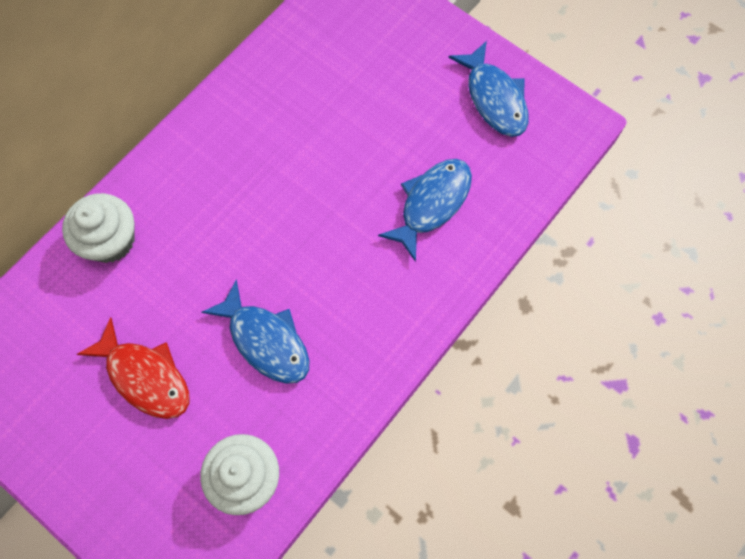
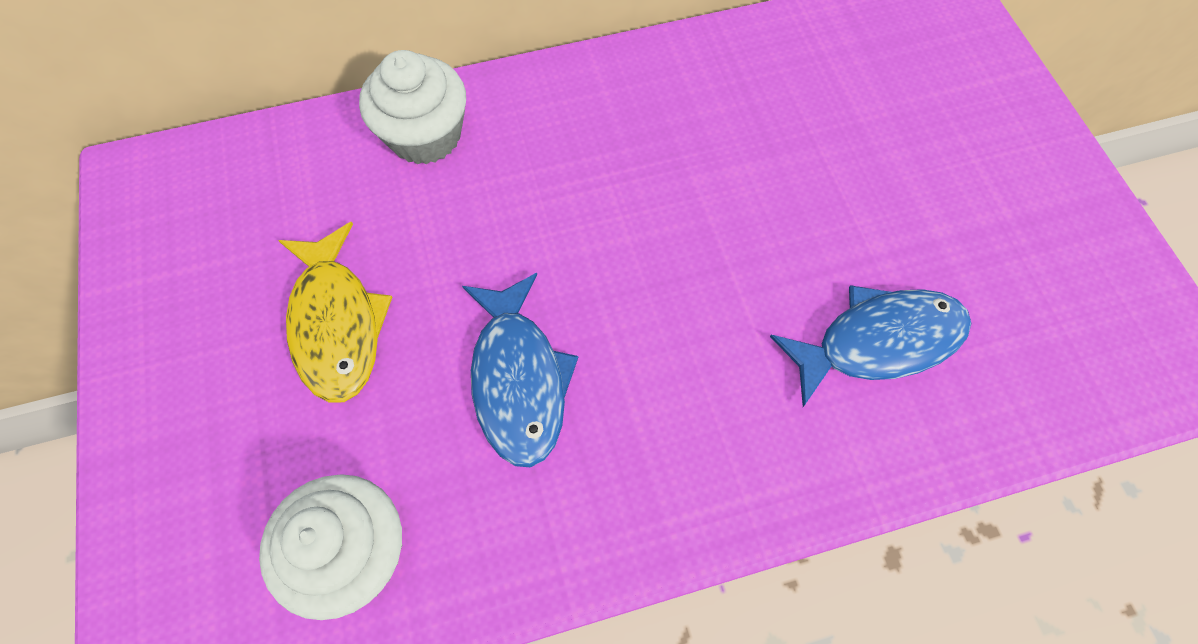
camera: 35 degrees right, 5 degrees down
red fish [77,317,189,419] -> yellow fish [278,222,392,403]
blue fish [448,41,529,137] -> none

